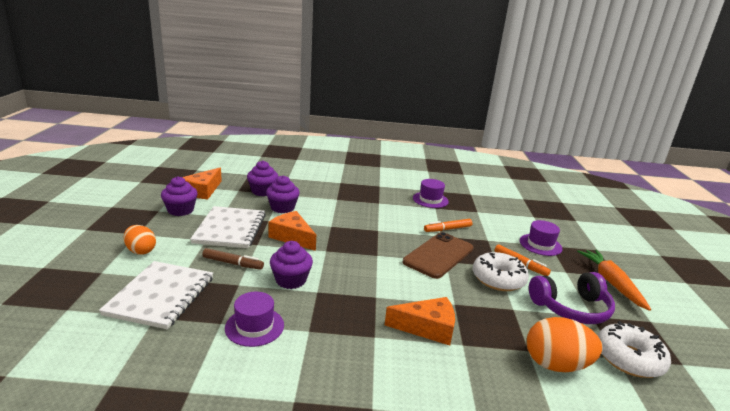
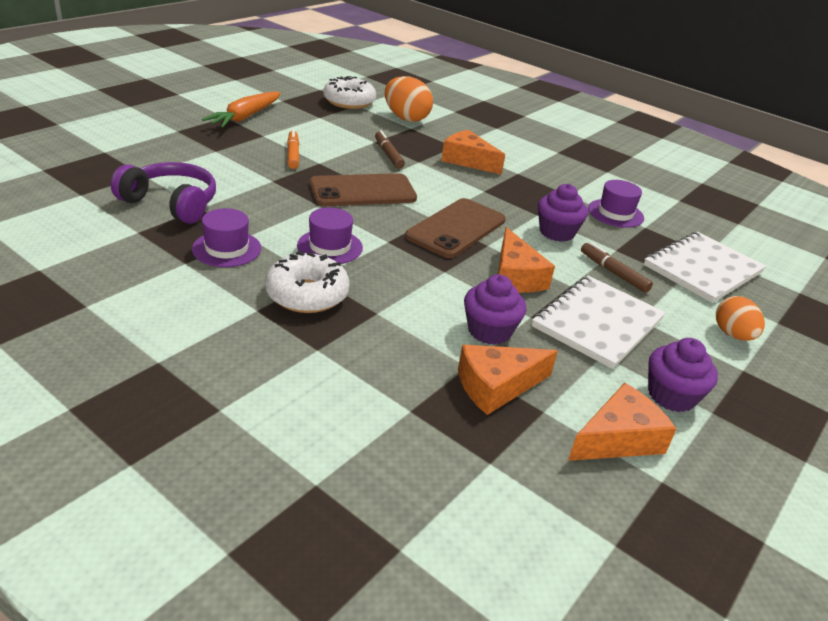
camera: 145 degrees left, 10 degrees up
purple cupcake [247,161,279,196] -> orange cheese [458,345,558,415]
orange marker [424,219,472,232] -> none
white donut [473,252,529,291] -> white donut moved to [265,251,350,313]
purple hat [520,220,562,256] -> purple hat moved to [297,208,363,264]
purple headphones [529,272,615,324] -> purple headphones moved to [111,162,216,224]
none -> brown marker [375,130,405,169]
none -> brown phone [405,198,506,258]

